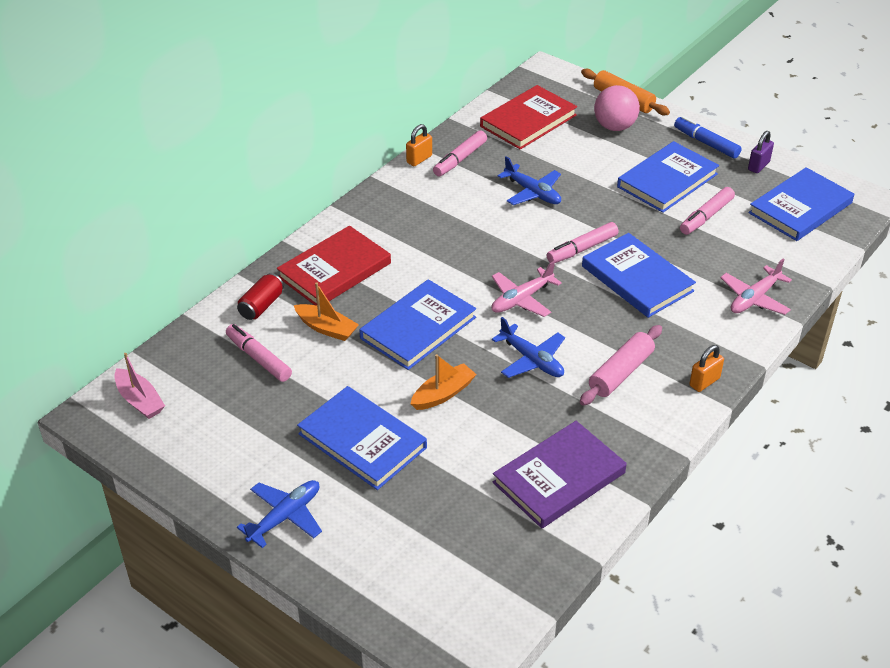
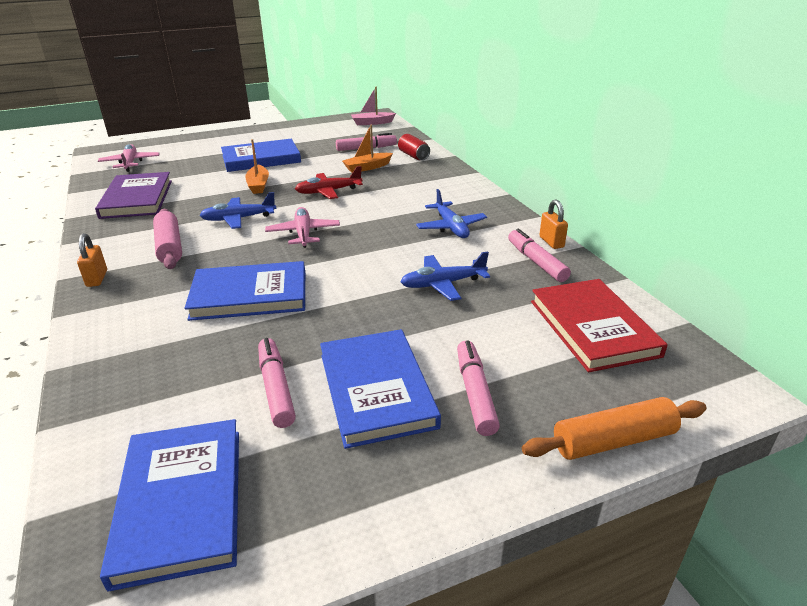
camera: 120 degrees right, 10 degrees down
blue plane [237,480,322,548] -> blue plane moved to [416,189,487,238]
red book [277,226,391,305] -> none
blue book [359,279,476,370] -> red plane [295,166,363,199]
pink marker [547,222,618,263] -> pink marker moved to [457,340,500,436]
pink ball [594,85,640,131] -> none
blue marker [674,116,742,159] -> none
pink plane [720,259,792,315] -> pink plane moved to [98,144,160,172]
purple padlock [748,131,774,173] -> none

